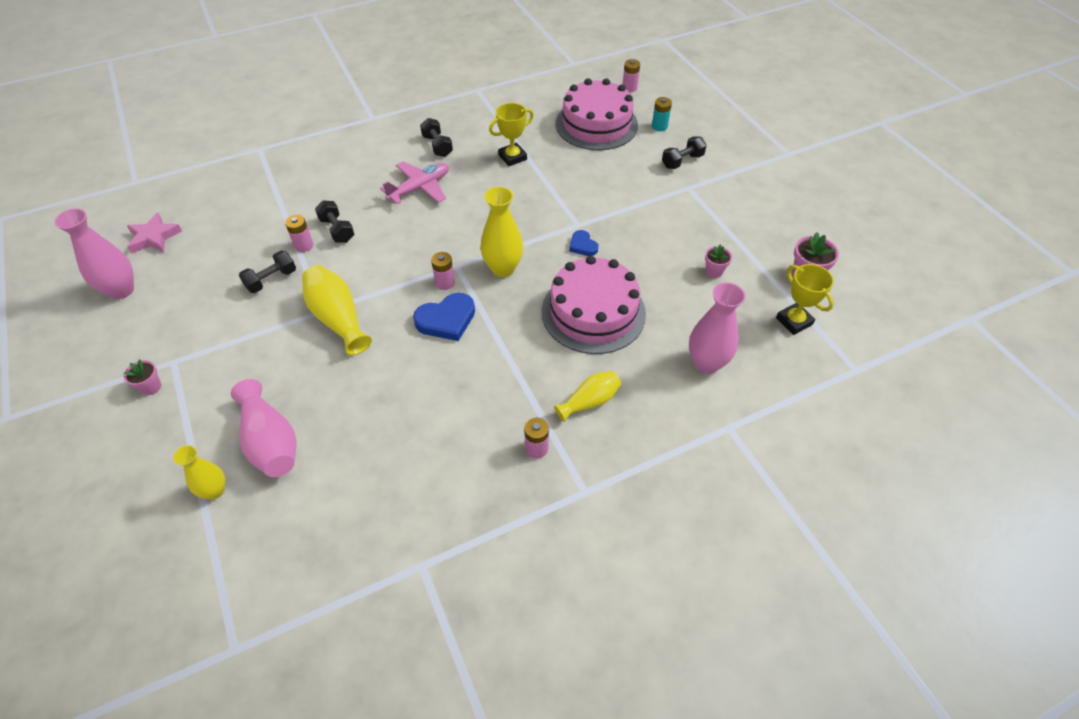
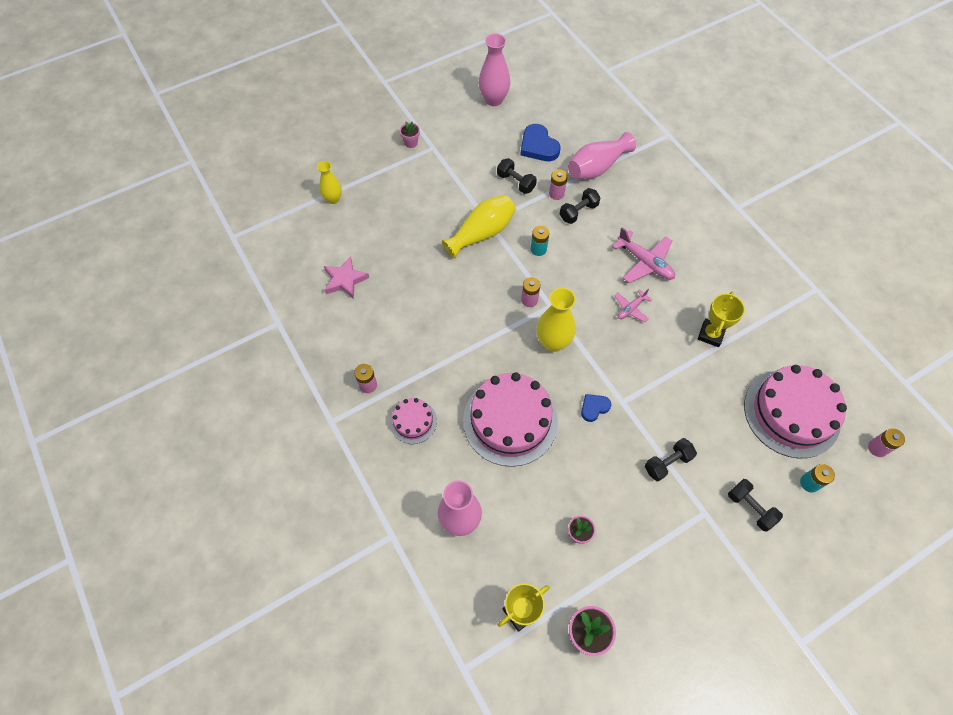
camera: 85 degrees right, 10 degrees up
pink star [127,213,182,254] -> pink star moved to [324,256,369,299]
pink vase [231,379,296,477] -> pink vase moved to [568,132,636,179]
blue heart [413,293,475,341] -> blue heart moved to [520,124,560,161]
black dumbbell [420,118,453,157] -> black dumbbell moved to [645,438,697,481]
yellow trophy [489,103,534,166] -> yellow trophy turned 60 degrees clockwise [698,292,745,347]
yellow vase [554,371,621,422] -> pink cake [390,398,437,444]
none -> turquoise battery [531,226,549,256]
none -> pink plane [614,289,652,322]

